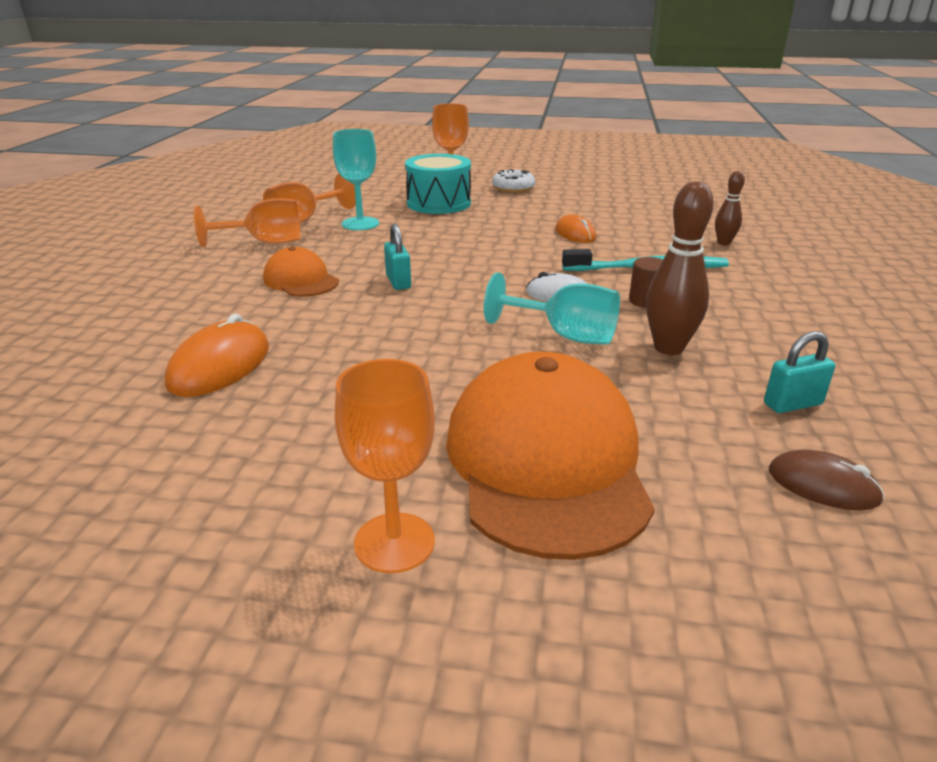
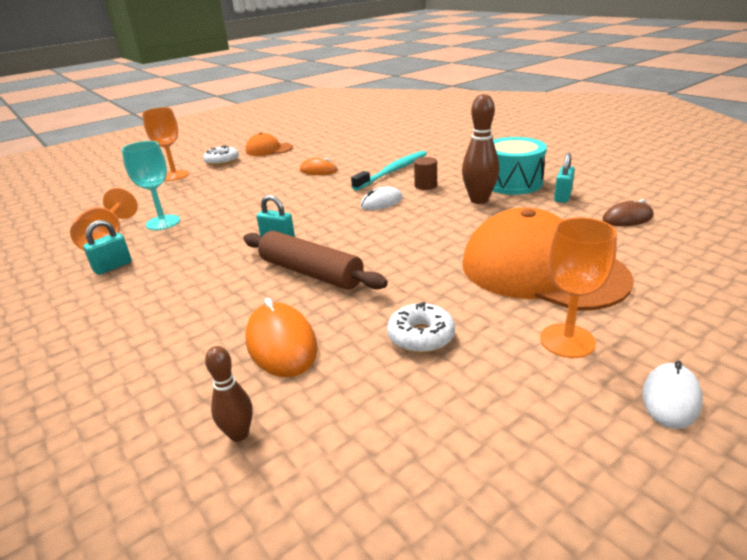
camera: 45 degrees left, 0 degrees up
orange goblet [194,198,301,247] -> turquoise padlock [83,220,132,275]
orange cap [263,247,339,297] -> orange cap moved to [245,132,293,156]
turquoise drum [405,154,471,214] -> turquoise drum moved to [493,137,547,195]
turquoise goblet [484,272,620,345] -> none
brown bowling pin [715,171,745,246] -> brown bowling pin moved to [205,346,253,442]
none -> brown rolling pin [243,231,388,290]
none -> white donut [387,302,455,353]
none -> white mouse [642,361,703,429]

